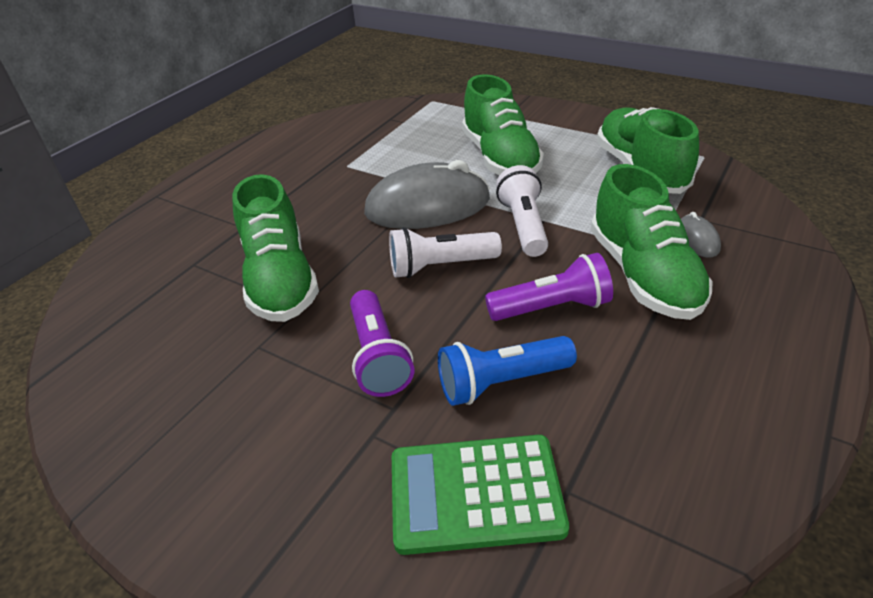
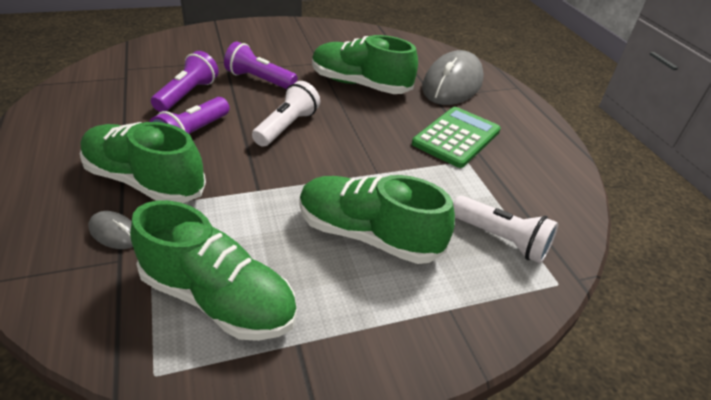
camera: 125 degrees right, 0 degrees up
grey mouse [364,160,490,229] -> grey mouse moved to [422,50,484,105]
green calculator [392,435,569,555] -> green calculator moved to [412,107,501,168]
blue flashlight [438,336,577,406] -> purple flashlight [151,51,219,112]
white flashlight [496,165,548,257] -> white flashlight moved to [453,196,558,264]

